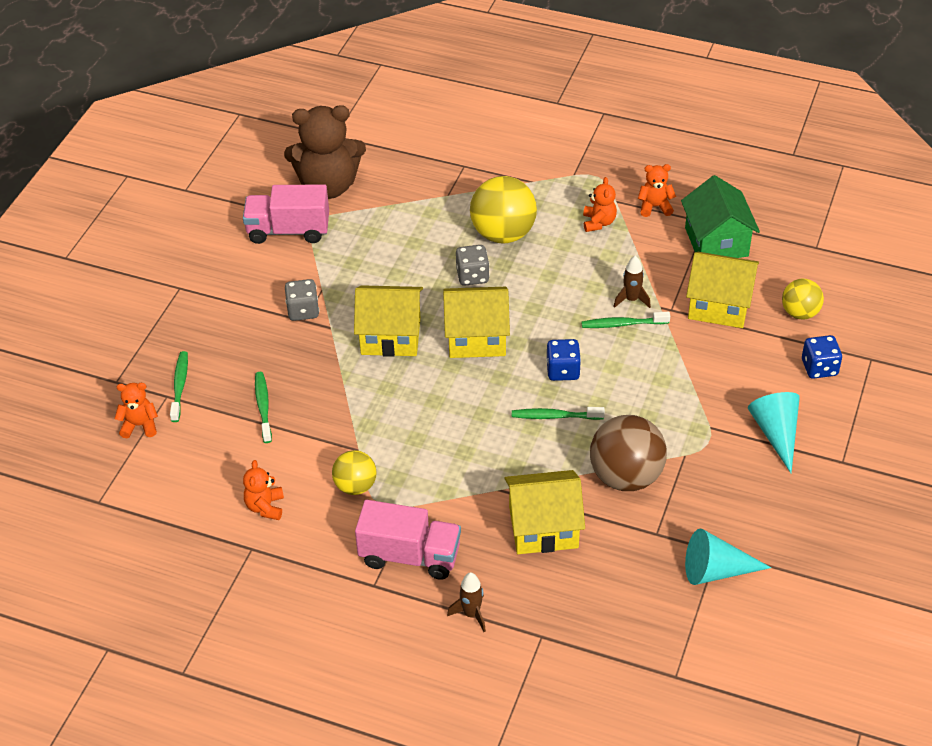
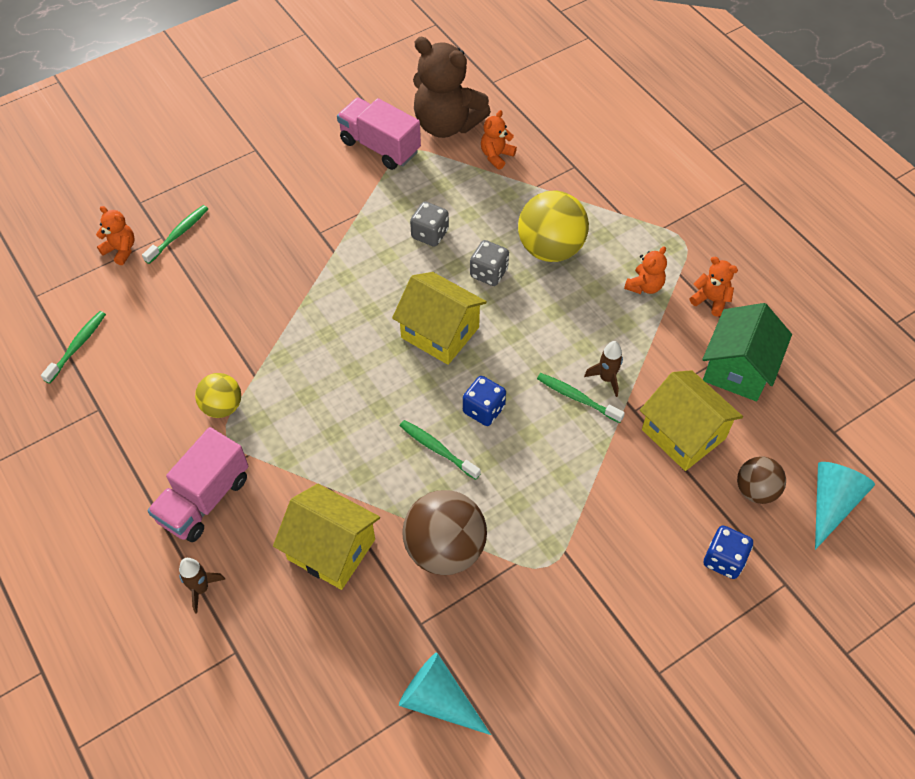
camera: 35 degrees right, 10 degrees up
orange teddy bear [243,460,284,520] -> orange teddy bear moved to [481,110,517,170]
green toothbrush [255,372,272,443] -> green toothbrush moved to [41,311,106,384]
grey dice [285,279,319,321] -> grey dice moved to [410,202,449,247]
yellow house [354,285,423,357] -> none
pink truck [355,500,461,580] -> pink truck turned 75 degrees clockwise [147,427,248,542]
turquoise cone [748,392,800,473] -> turquoise cone moved to [815,462,875,550]
yellow ball [782,279,824,319] -> brown ball [737,456,786,504]

